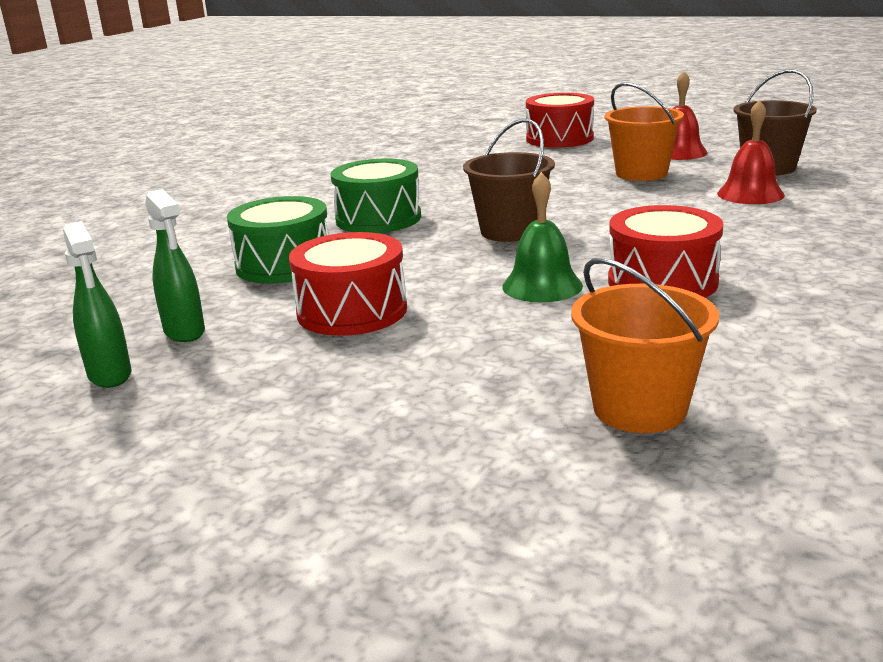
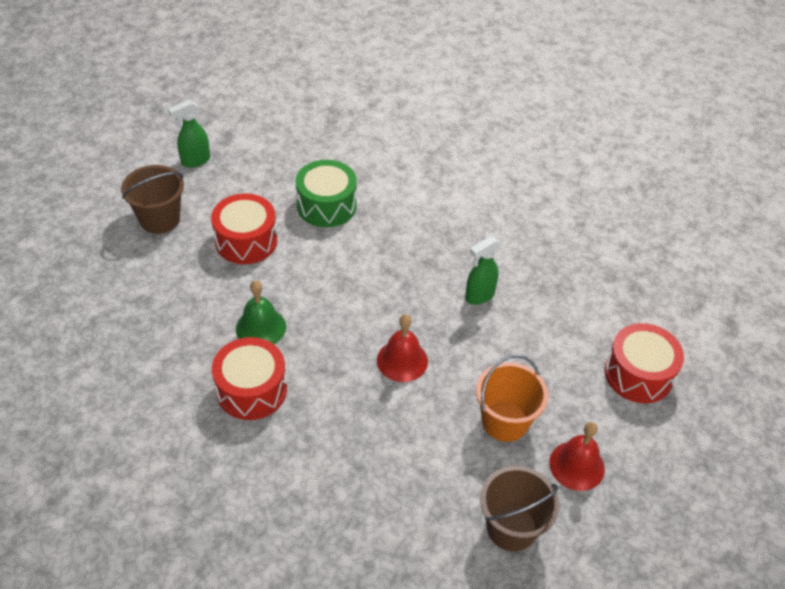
camera: 85 degrees right, 25 degrees up
green spray bottle [145,189,205,342] -> green spray bottle moved to [465,236,501,305]
green drum [330,159,421,233] -> none
brown bucket [463,118,555,242] -> brown bucket moved to [121,165,184,234]
orange bucket [571,258,719,433] -> none
red bell [717,100,785,204] -> red bell moved to [377,314,428,382]

